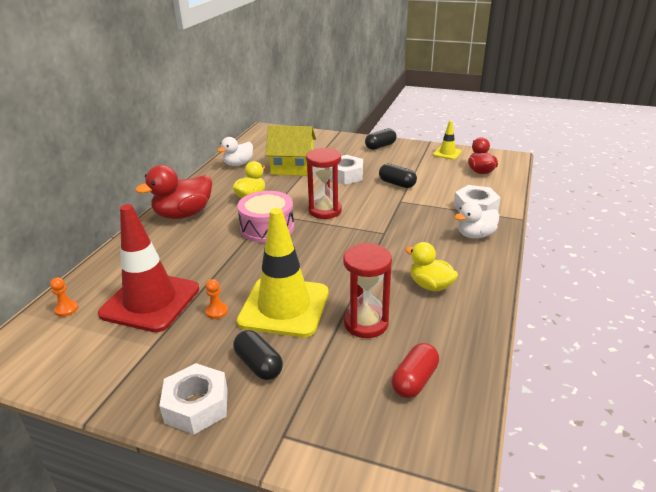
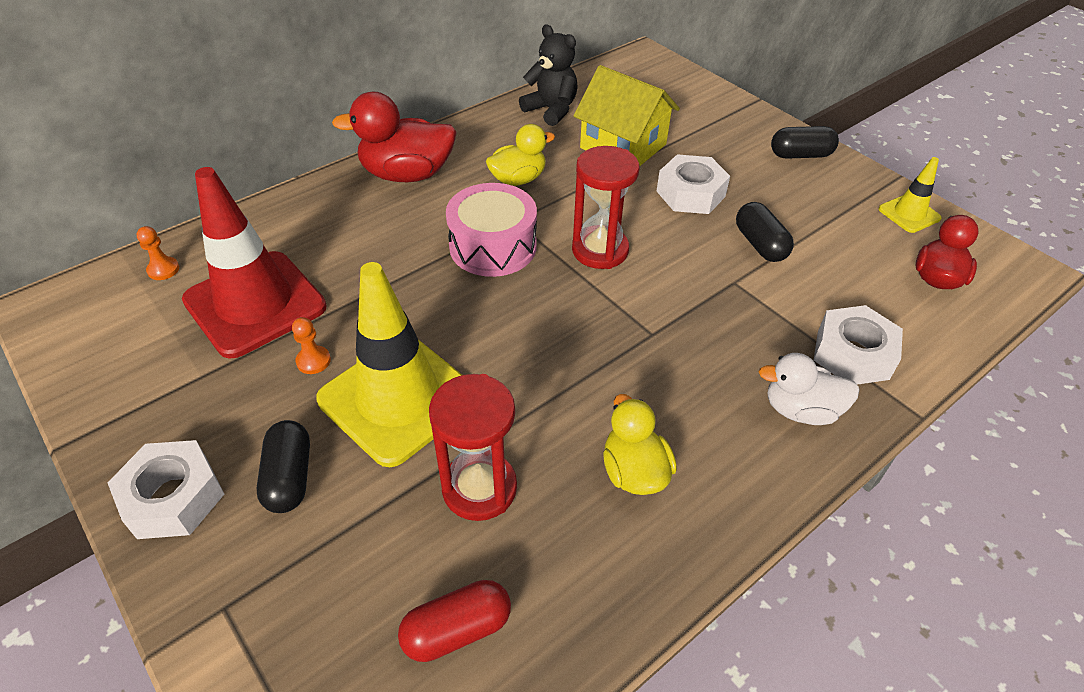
camera: 30 degrees right, 15 degrees up
white duck [217,137,253,166] -> black teddy bear [519,24,578,126]

